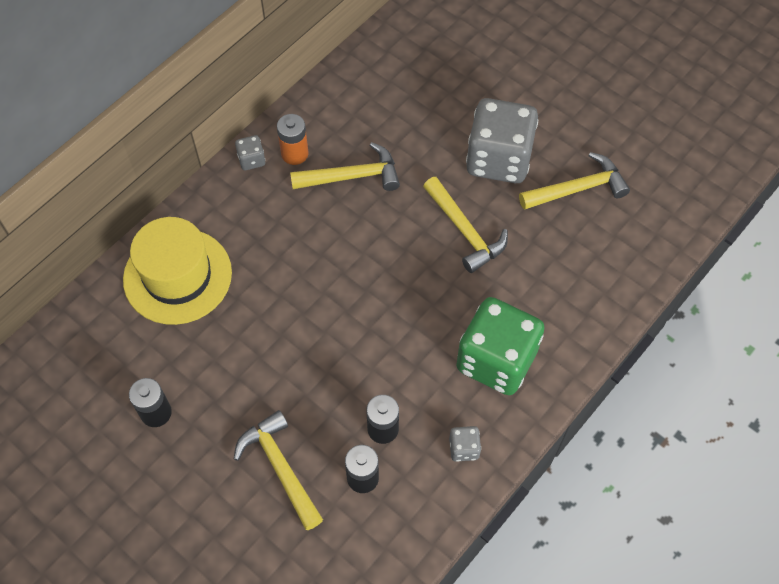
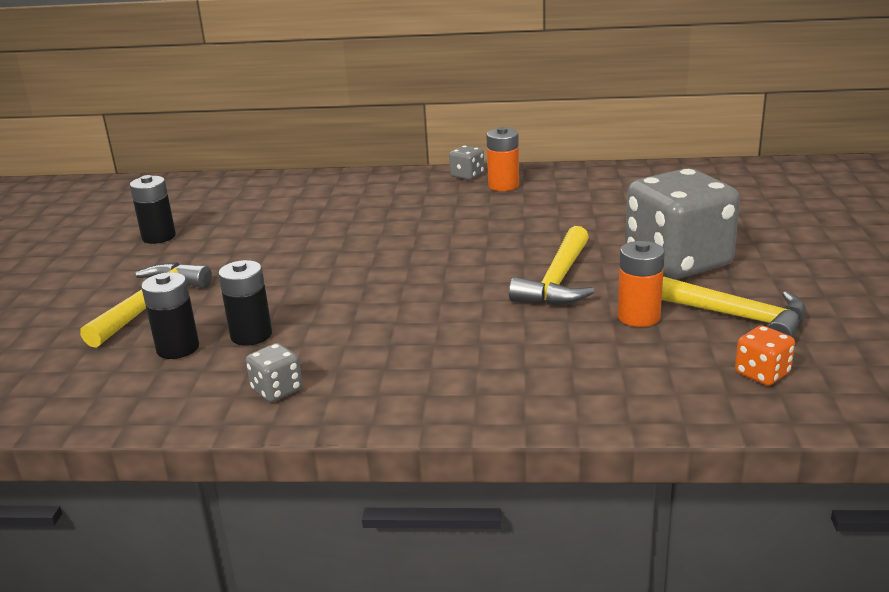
camera: 55 degrees right, 35 degrees down
yellow hat [123,217,232,325] -> none
yellow hammer [290,142,400,191] -> none
green dice [456,297,545,395] -> none
none -> orange battery [618,241,665,327]
none -> orange dice [735,325,795,386]

